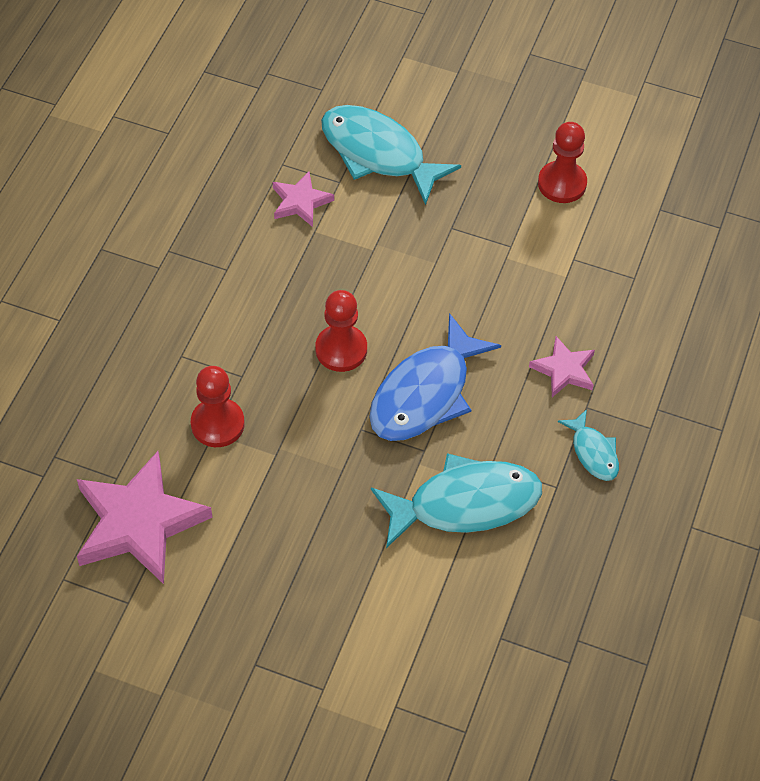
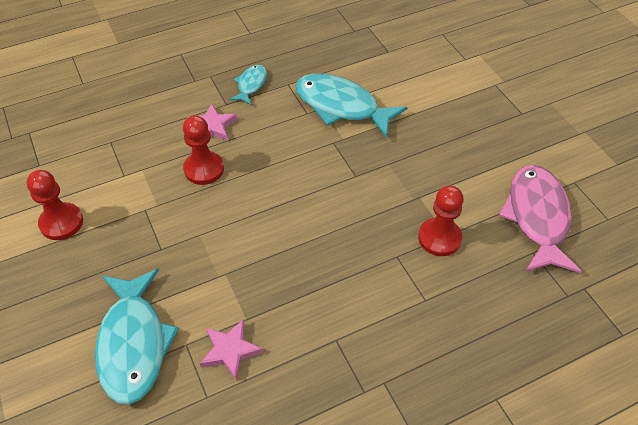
camera: 135 degrees left, 5 degrees down
pink star [77,451,213,584] -> pink fish [499,165,582,273]
red pawn [315,290,367,372] -> red pawn moved to [183,115,224,185]
blue fish [369,313,501,441] -> none

